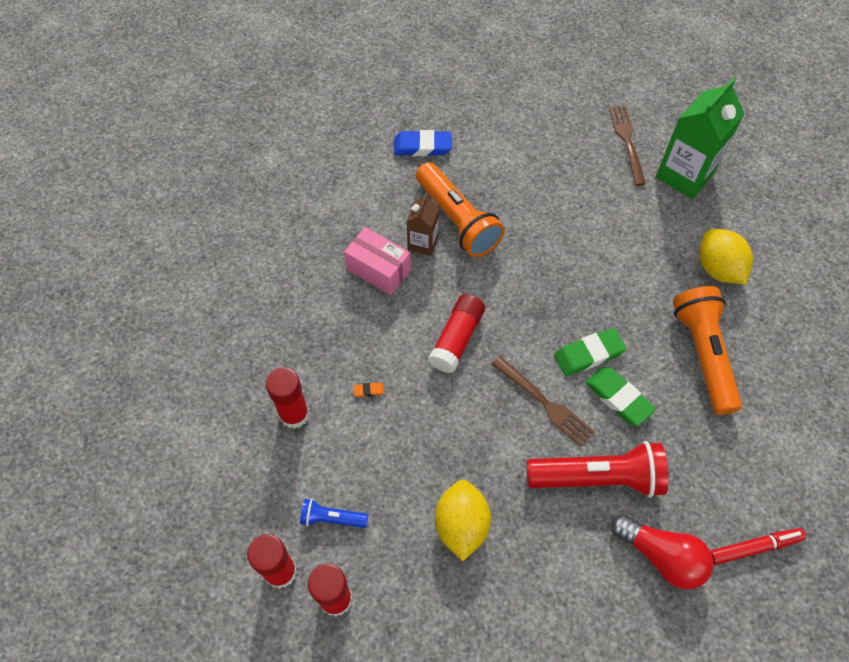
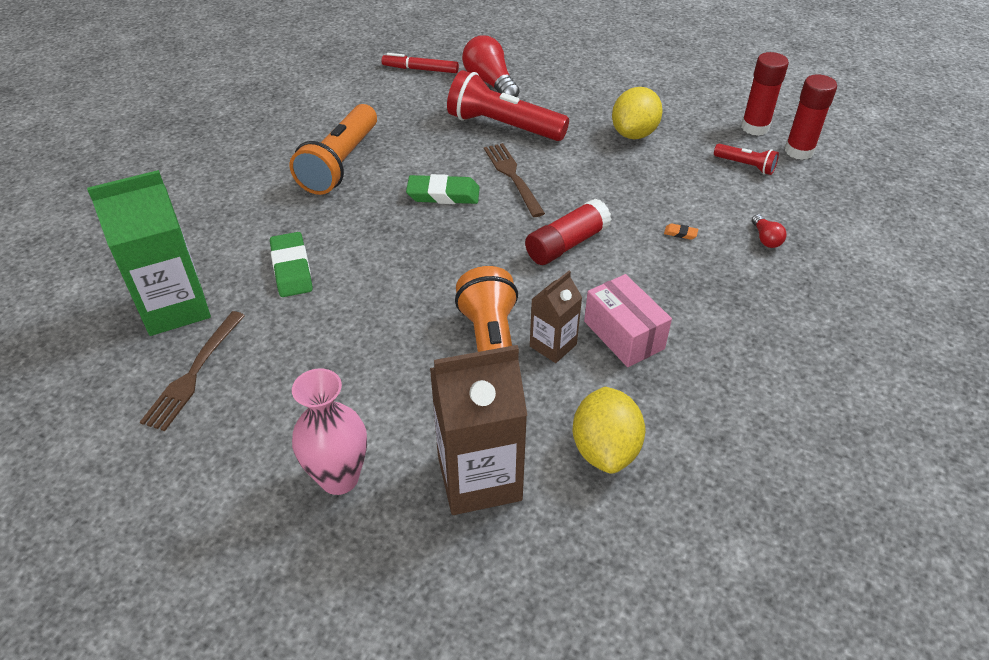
camera: 155 degrees left, 15 degrees down
red glue stick [266,367,310,429] -> red light bulb [752,214,787,248]
blue flashlight [300,499,368,528] -> red flashlight [714,144,779,175]
blue eraser [394,130,452,156] -> brown carton [430,345,527,515]
green eraser [585,367,656,426] -> green eraser moved to [270,232,313,297]
yellow lemon [699,229,753,284] -> yellow lemon moved to [573,387,645,474]
none -> pink vase [292,368,367,495]

